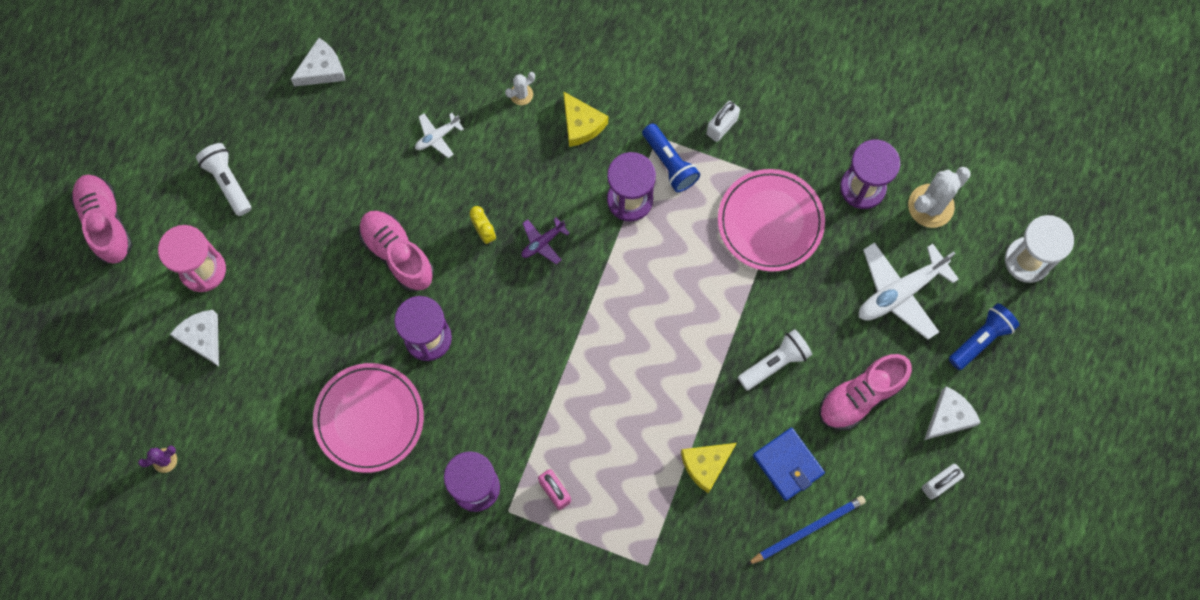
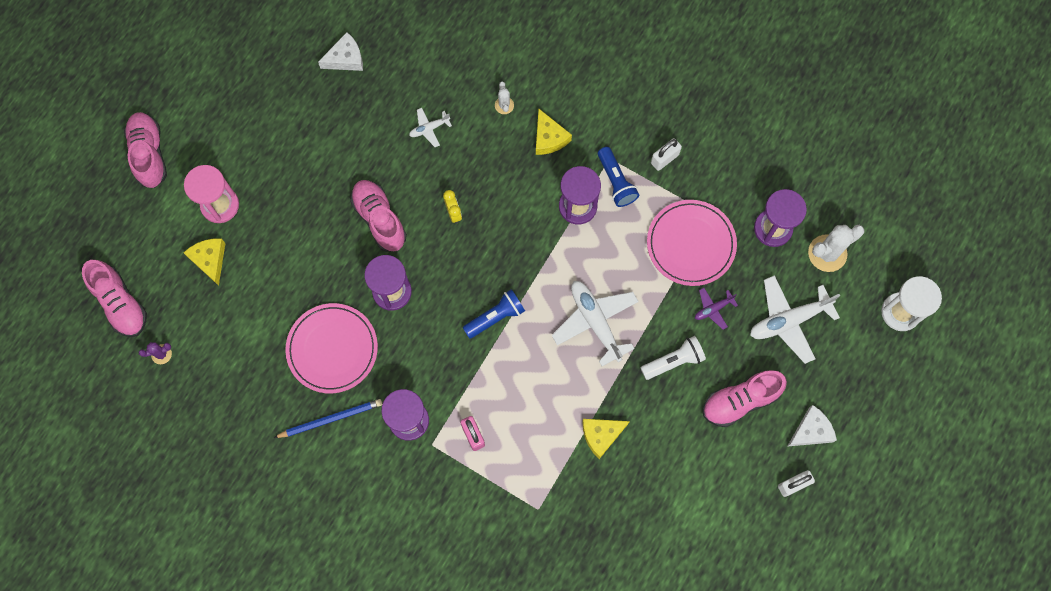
camera: 10 degrees right, 0 degrees up
white cheese [170,310,219,366] -> yellow cheese [183,239,225,286]
white flashlight [196,143,251,216] -> none
white cactus [505,72,535,105] -> white cactus turned 75 degrees counterclockwise [495,81,514,114]
purple plane [522,217,570,264] -> purple plane moved to [695,288,738,330]
blue pencil [747,496,866,565] -> blue pencil moved to [274,399,382,438]
blue wallet [753,428,825,501] -> none
blue flashlight [949,303,1019,370] -> blue flashlight moved to [463,289,525,339]
none -> pink shoe [82,260,147,337]
none -> white plane [552,281,639,366]

